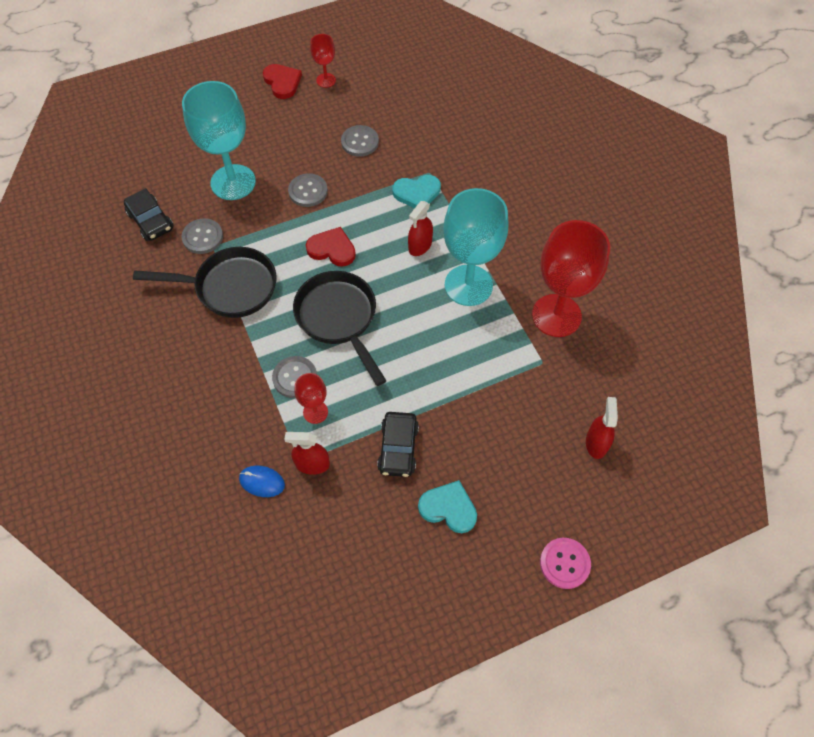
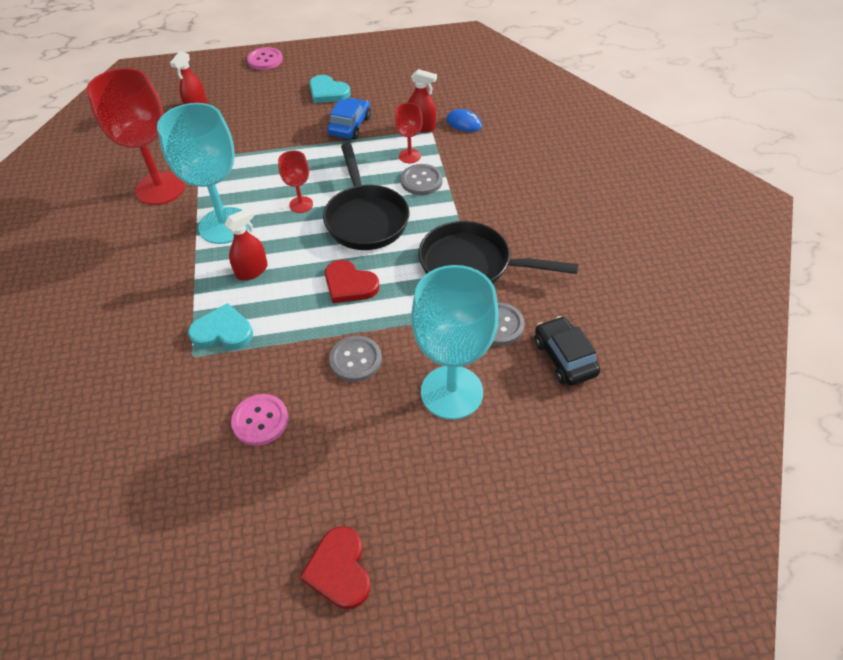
camera: 165 degrees left, 10 degrees down
red goblet [310,34,336,88] -> red goblet moved to [278,150,313,213]
grey button [341,125,379,157] -> pink button [231,394,288,446]
black car [377,412,419,477] -> blue car [327,98,371,140]

